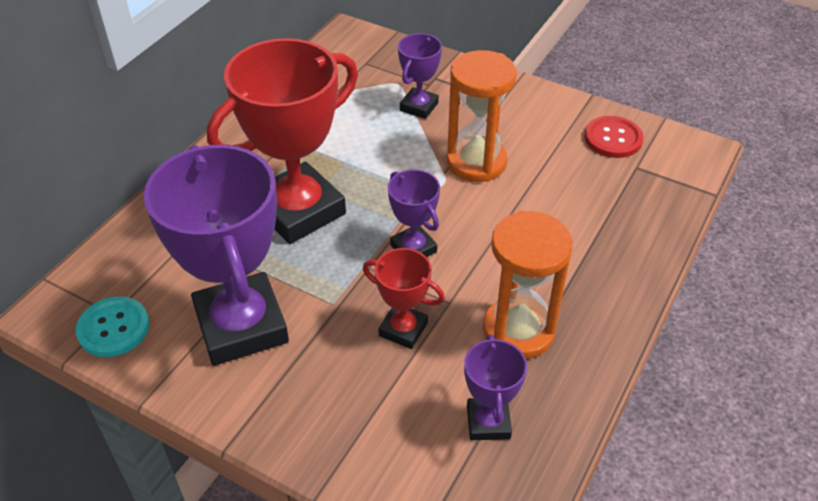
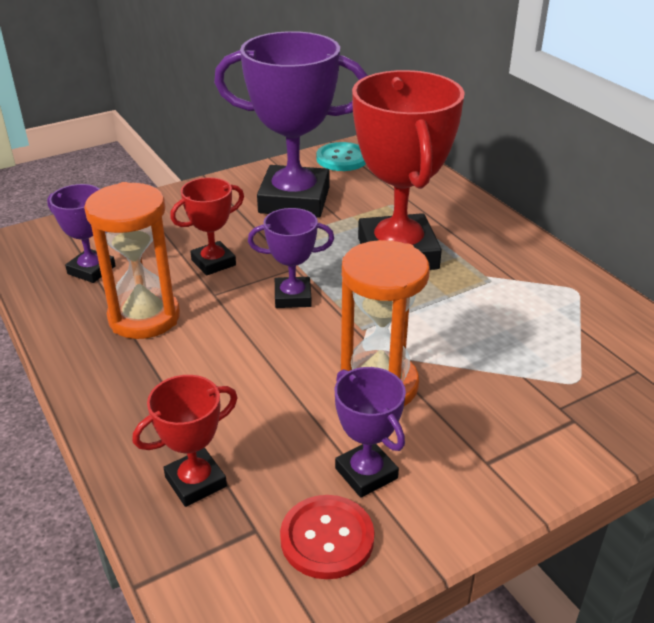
camera: 120 degrees right, 10 degrees down
purple trophy [398,33,442,119] -> purple trophy moved to [335,367,406,498]
none -> red trophy [133,375,238,507]

